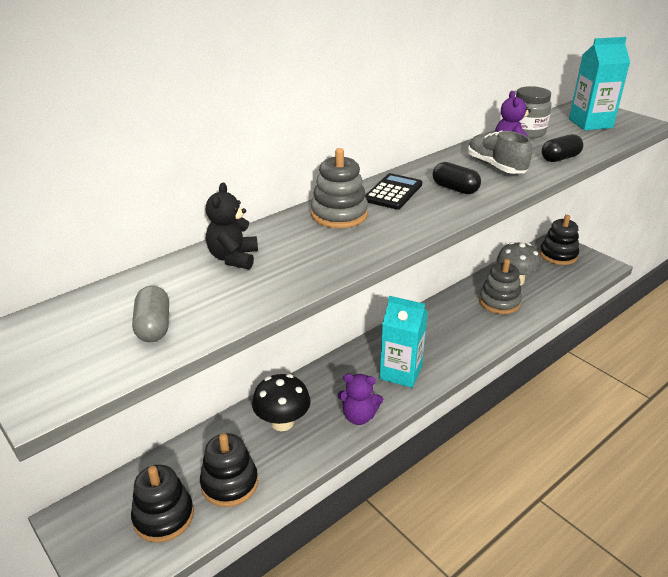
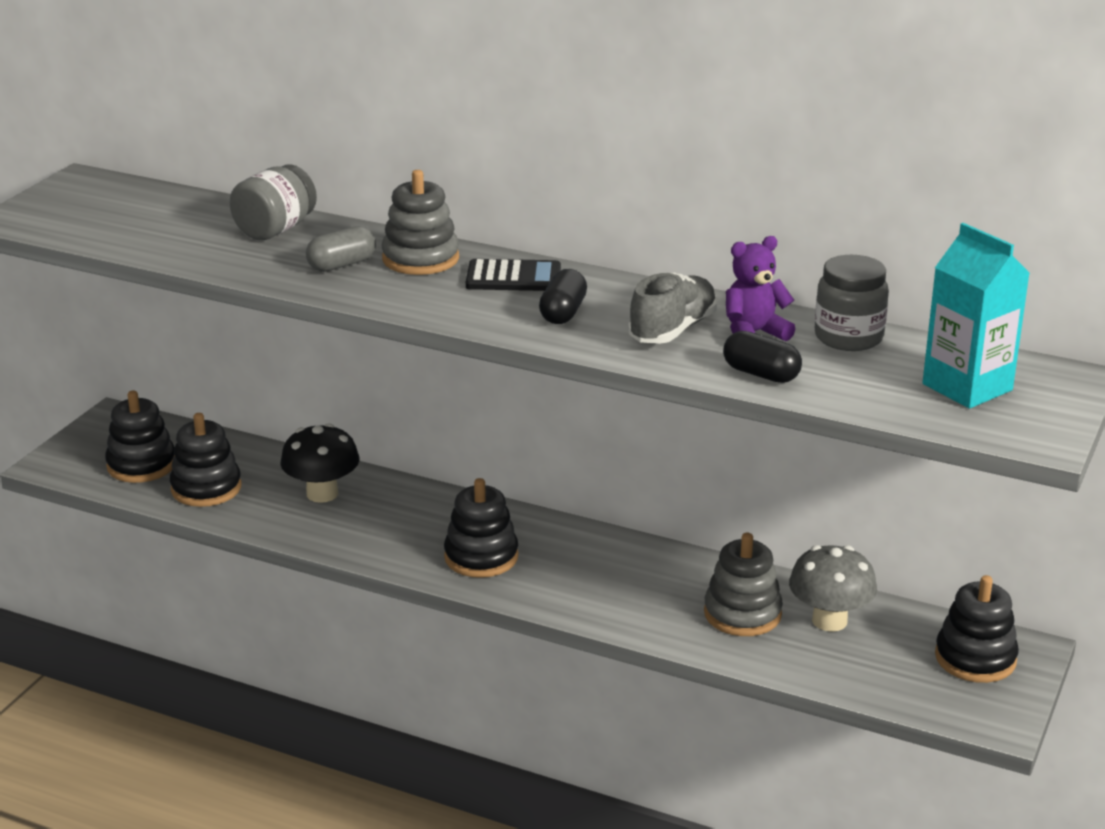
camera: 65 degrees right, 5 degrees down
grey capsule [132,286,169,342] -> grey capsule moved to [306,226,376,272]
black teddy bear [206,182,258,270] -> grey jar [230,164,317,240]
purple teddy bear [338,374,383,425] -> none
turquoise carton [380,296,428,388] -> black stacking toy [444,478,518,578]

